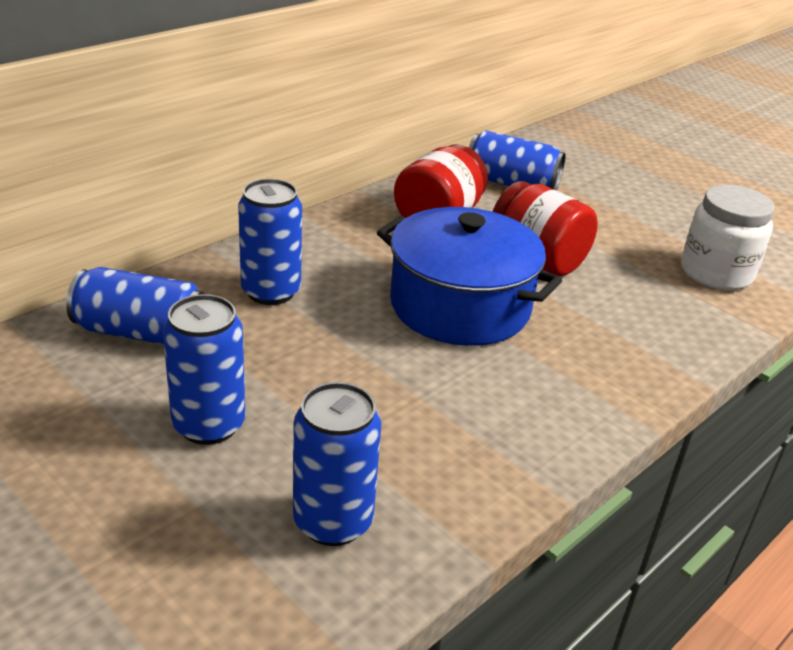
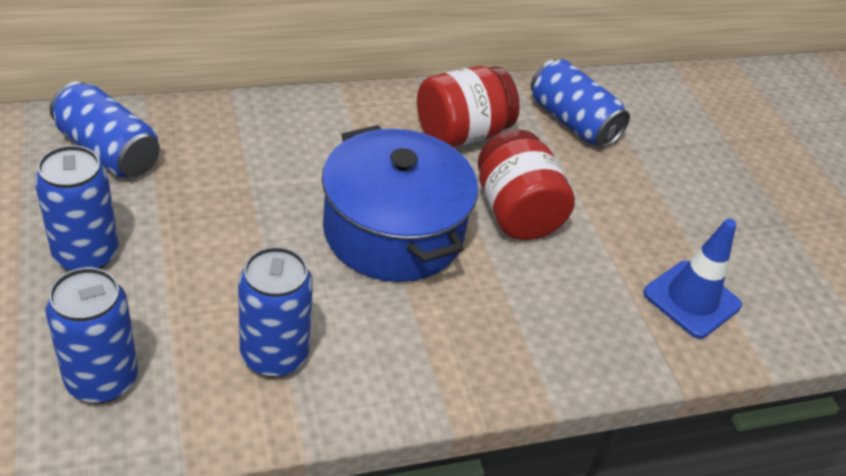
camera: 25 degrees right, 10 degrees up
blue can [238,179,302,305] -> blue can moved to [238,247,313,377]
white jar [681,185,775,290] -> blue traffic cone [643,219,742,339]

